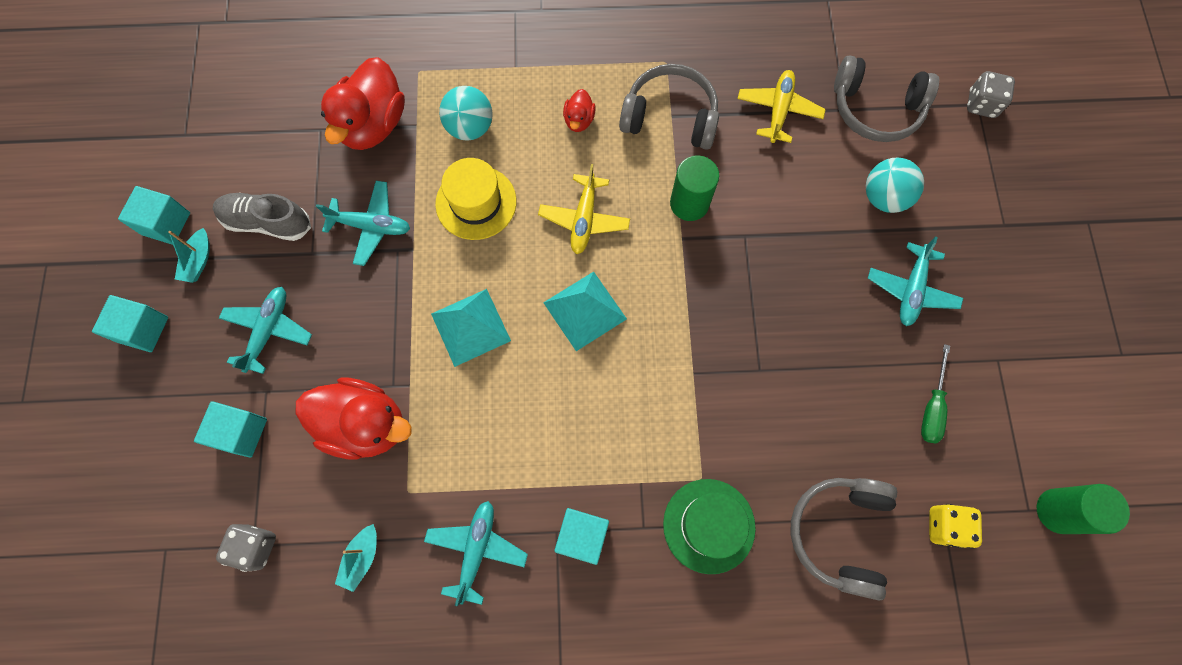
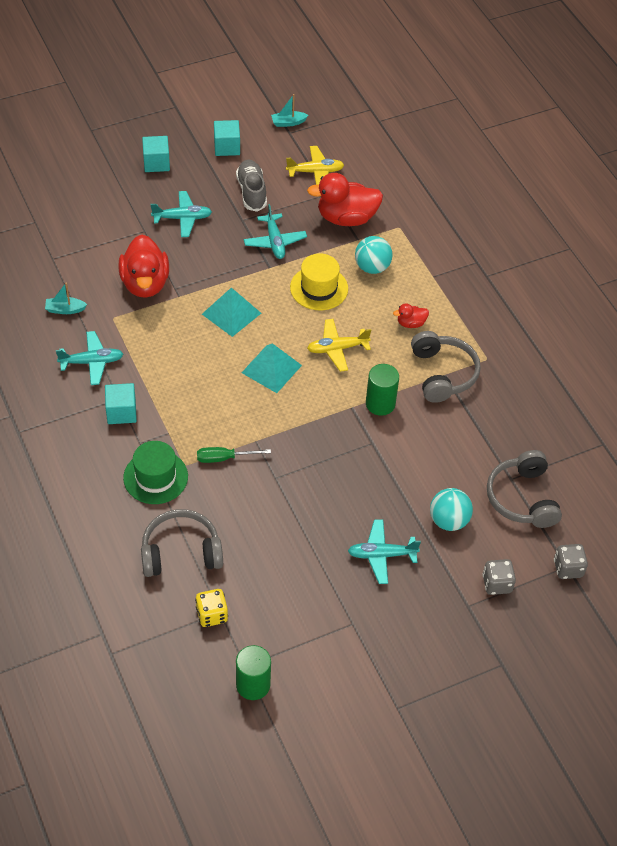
camera: 65 degrees right, 20 degrees down
turquoise boat [168,228,210,283] -> turquoise boat moved to [271,94,308,127]
turquoise cube [194,401,267,458] -> none
grey dice [216,524,276,572] -> grey dice moved to [482,559,516,595]
yellow plane [738,70,826,143] -> yellow plane moved to [286,146,344,185]
green screwdriver [921,344,950,443] -> green screwdriver moved to [197,447,271,463]

